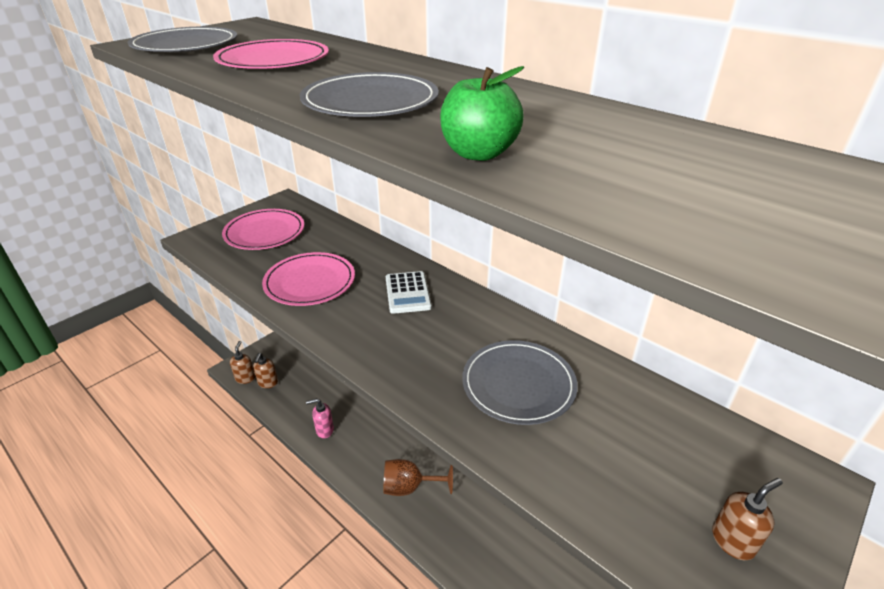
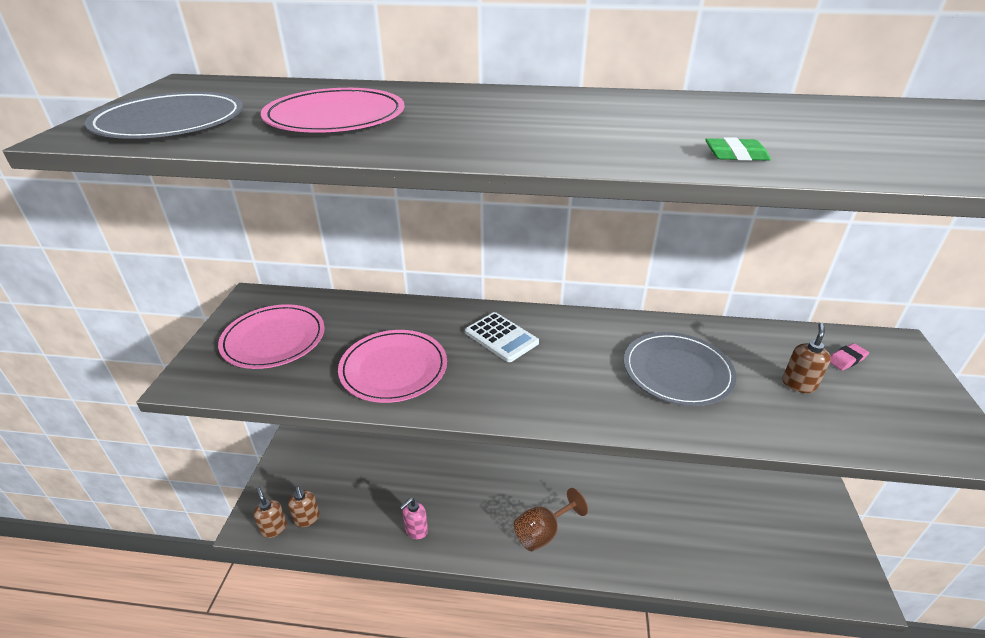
camera: 35 degrees left, 0 degrees up
grey plate [300,72,439,117] -> none
green apple [440,66,524,161] -> green eraser [705,137,771,161]
brown soap dispenser [712,478,783,560] -> brown soap dispenser moved to [782,323,831,393]
none -> pink eraser [830,343,869,371]

